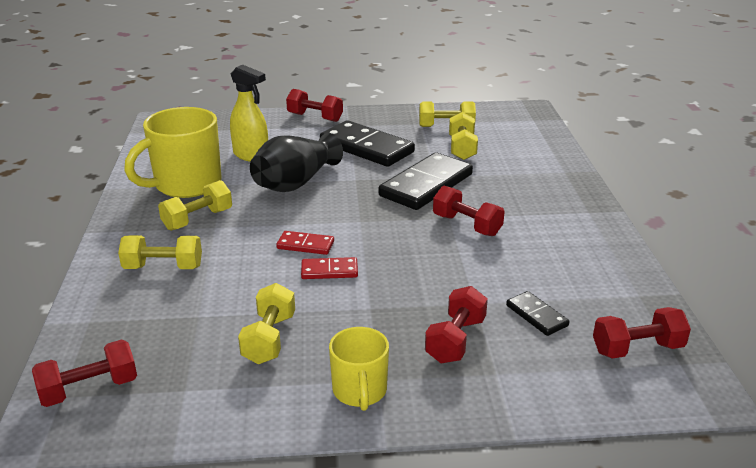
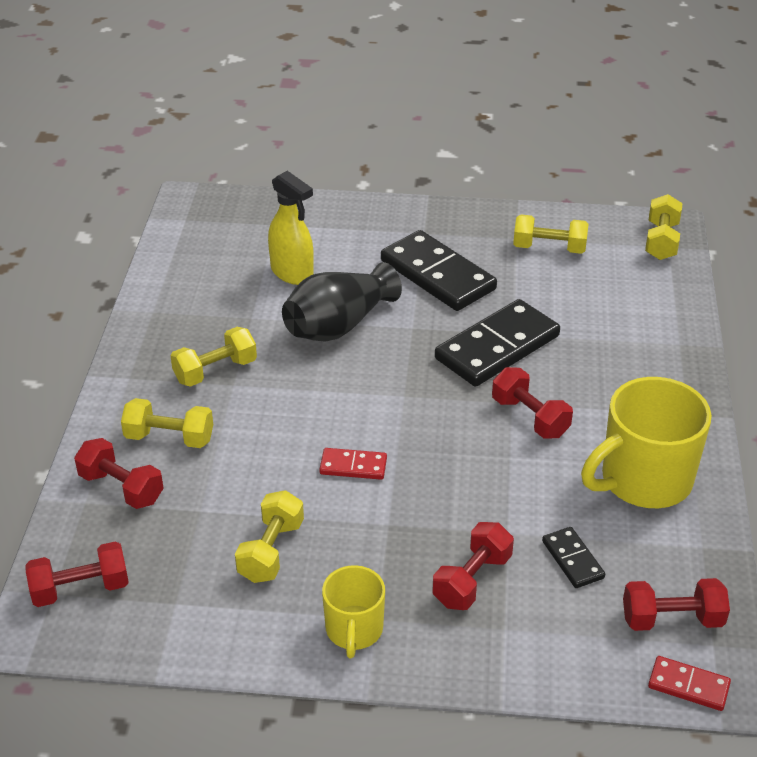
camera: 10 degrees right, 10 degrees up
yellow mug [124,107,221,198] -> yellow mug moved to [581,377,712,508]
red domino [276,231,334,255] -> red domino moved to [648,656,731,711]
red dumbbell [286,89,343,122] -> red dumbbell moved to [74,438,164,509]
yellow dumbbell [449,112,478,160] -> yellow dumbbell moved to [645,194,682,260]

